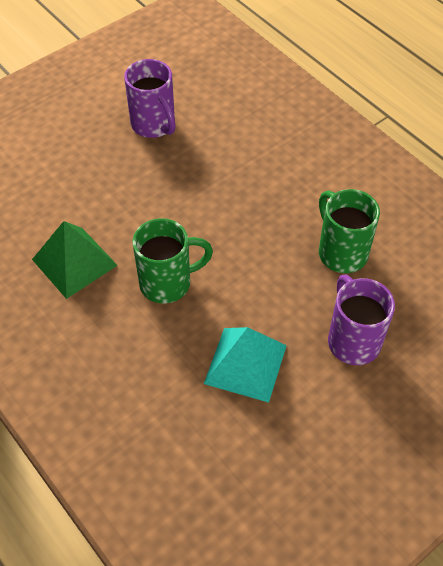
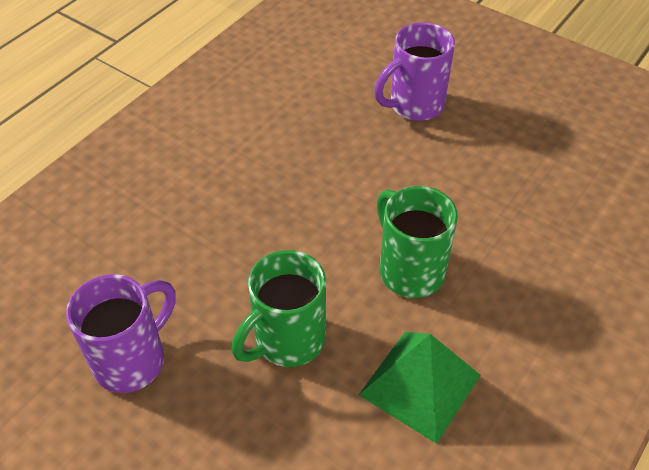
camera: 105 degrees left, 5 degrees down
turquoise pyramid [204,327,287,403] -> none
green mug [319,189,380,273] -> green mug moved to [232,250,326,367]

